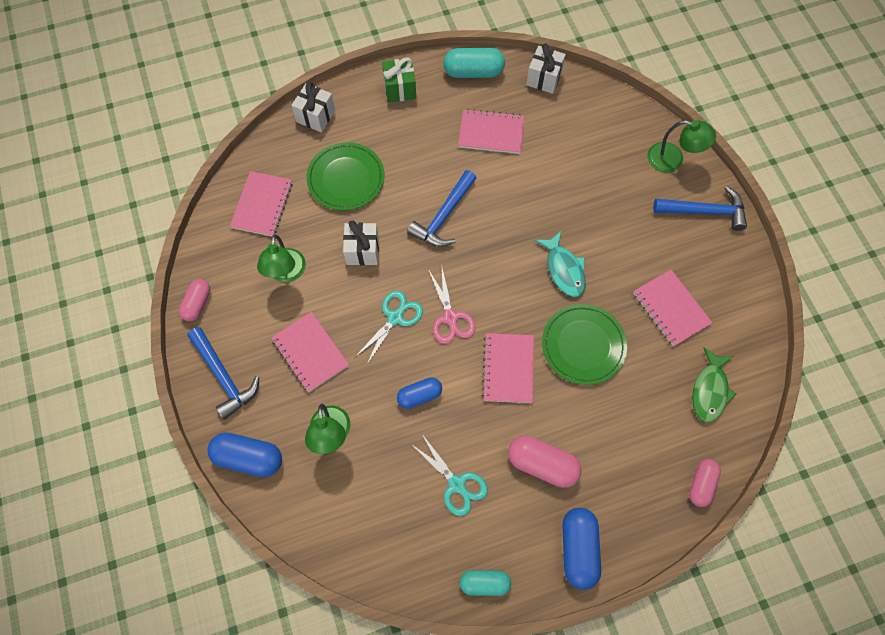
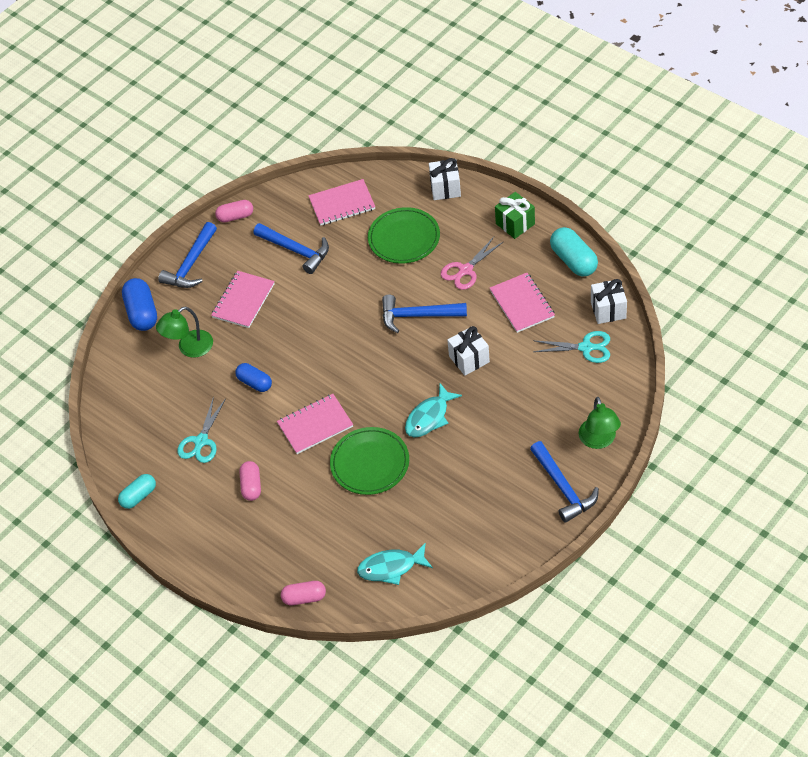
camera: 65 degrees right, 15 degrees down
green lamp [257,235,306,282] -> blue hammer [253,223,329,274]
white gift [343,220,379,265] -> white gift moved to [447,326,490,376]
turquoise scissors [354,290,423,366] -> turquoise scissors moved to [533,331,610,363]
pink scissors [428,268,475,344] -> pink scissors moved to [441,237,503,290]
turquoise capsule [460,570,511,596] -> turquoise capsule turned 75 degrees clockwise [118,474,156,509]
pink capsule [508,436,581,488] -> pink capsule [239,461,261,501], size x0.65
blue capsule [562,508,601,590] -> none
pink notebook [633,269,713,347] -> none
green fish [692,347,736,422] -> turquoise fish [357,543,433,585]

